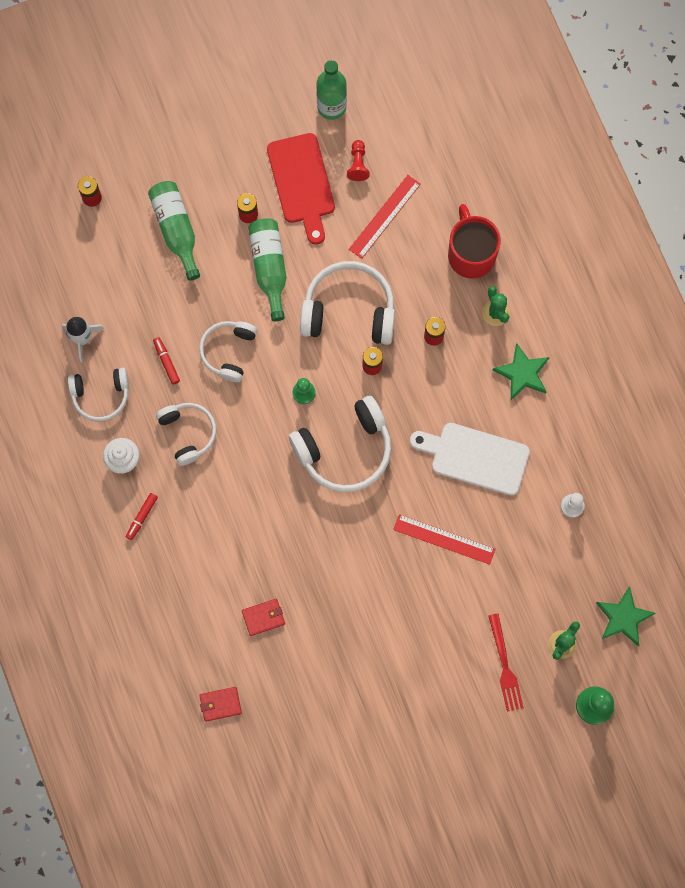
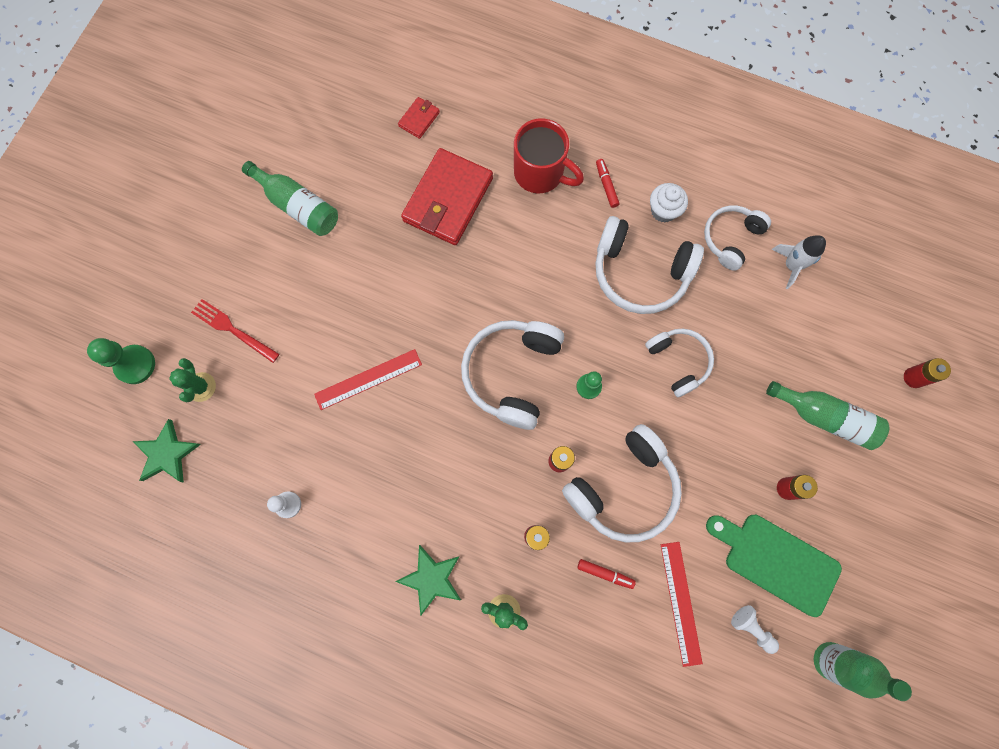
camera: 135 degrees right, 0 degrees up
red marker [153,337,180,385] -> red marker moved to [577,559,636,589]
white headphones [156,403,216,466] -> white headphones [595,216,704,314], size x1.59
red wallet [242,599,285,636] -> red wallet [401,148,493,245], size x2.24
green bottle [248,218,286,321] -> green bottle moved to [242,161,338,236]
red cutting board [267,133,335,245] -> green cutting board [706,515,842,617]
red pawn [347,140,369,181] -> white pawn [731,605,779,654]
white cutting board [410,423,530,496] -> none
red mug [448,204,501,279] -> red mug moved to [514,118,584,193]

